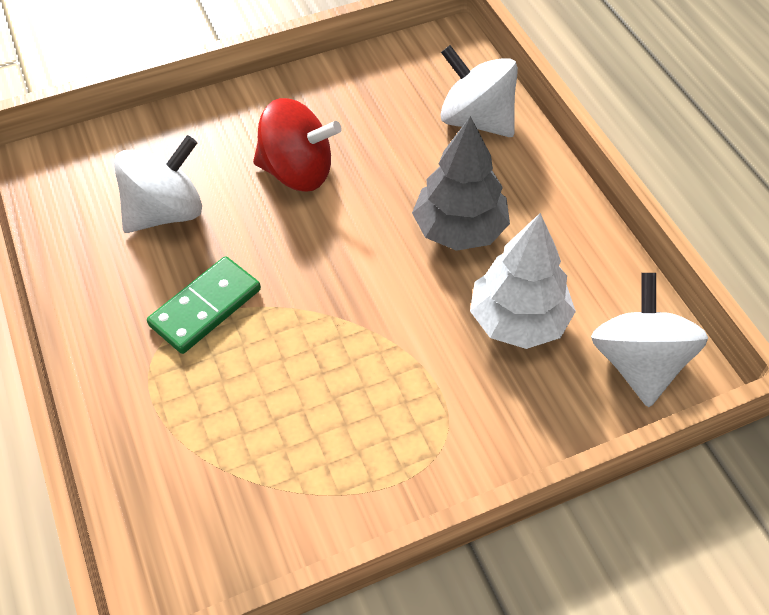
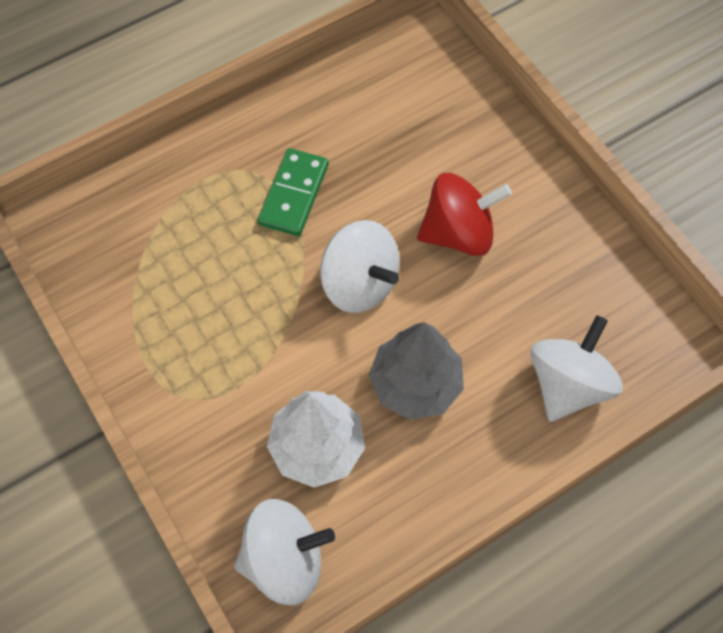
camera: 80 degrees right, 10 degrees up
white spinning top [114,135,202,233] -> white spinning top moved to [320,220,399,313]
green domino [147,256,261,354] -> green domino turned 75 degrees clockwise [258,148,329,236]
red spinning top [253,98,342,192] -> red spinning top turned 105 degrees counterclockwise [417,173,512,256]

